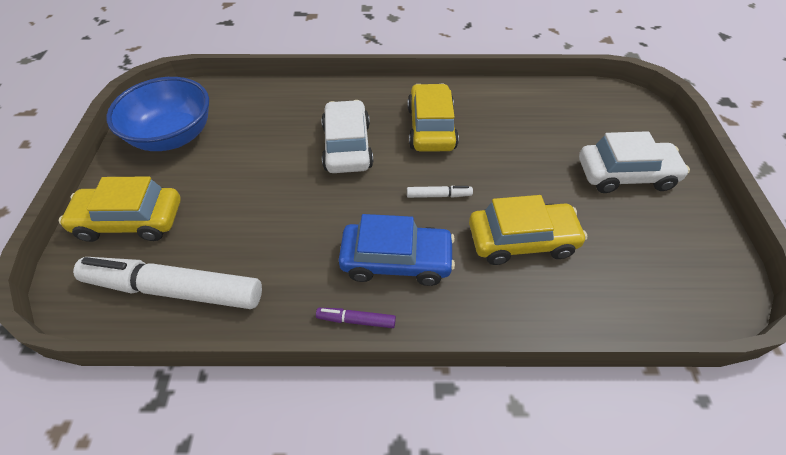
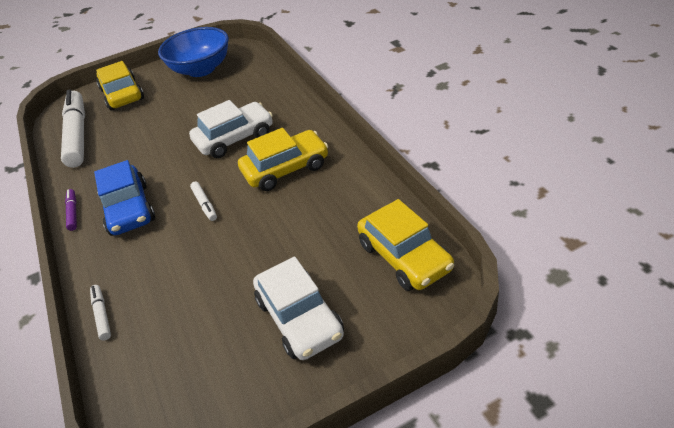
camera: 70 degrees right, 10 degrees down
yellow car [469,195,587,265] -> yellow car moved to [357,199,454,291]
none -> white marker [90,285,111,340]

